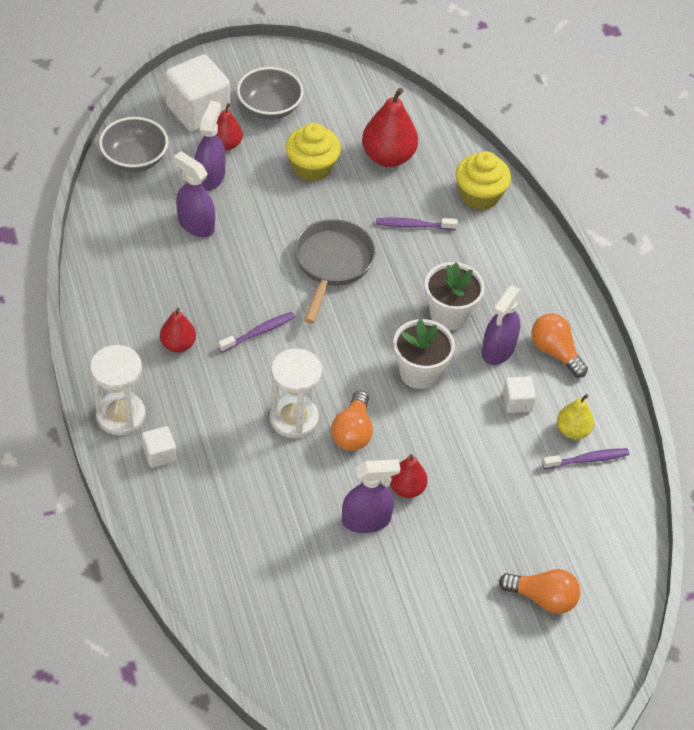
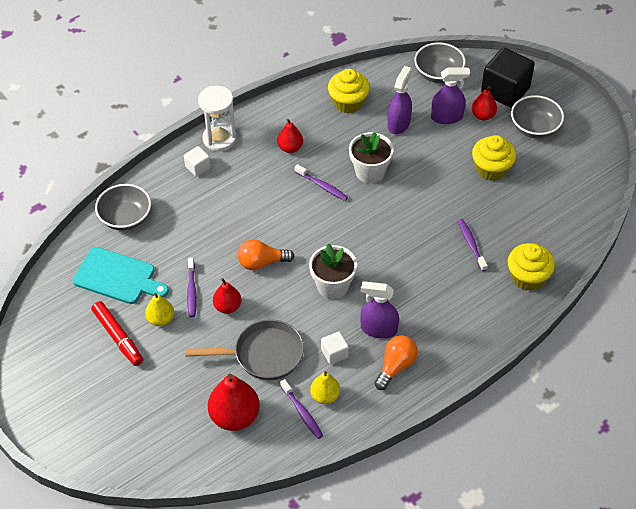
camera: 75 degrees right, 0 degrees up
white cube [165,54,230,132] -> black cube [481,48,535,108]
white hourglass [270,348,322,438] -> none
grey pan [294,219,375,324] -> grey pan moved to [185,319,304,380]
purple spray bottle [342,459,400,533] -> purple toothbrush [187,257,197,317]
red pear [362,88,418,167] -> red pear moved to [208,374,260,431]
white flower pot [425,262,485,331] -> white flower pot moved to [349,132,394,184]
orange light bulb [499,569,580,614] -> none
none -> turquoise cutting board [72,247,169,304]
none -> red marker [91,301,143,366]
none -> grey bowl [95,184,151,231]
none -> yellow pear [145,293,174,326]
none -> yellow cupcake [328,69,370,113]

